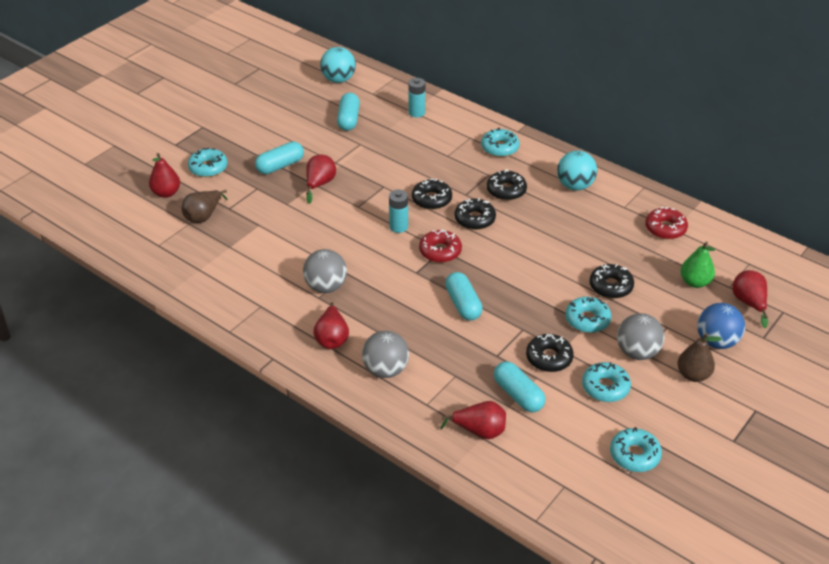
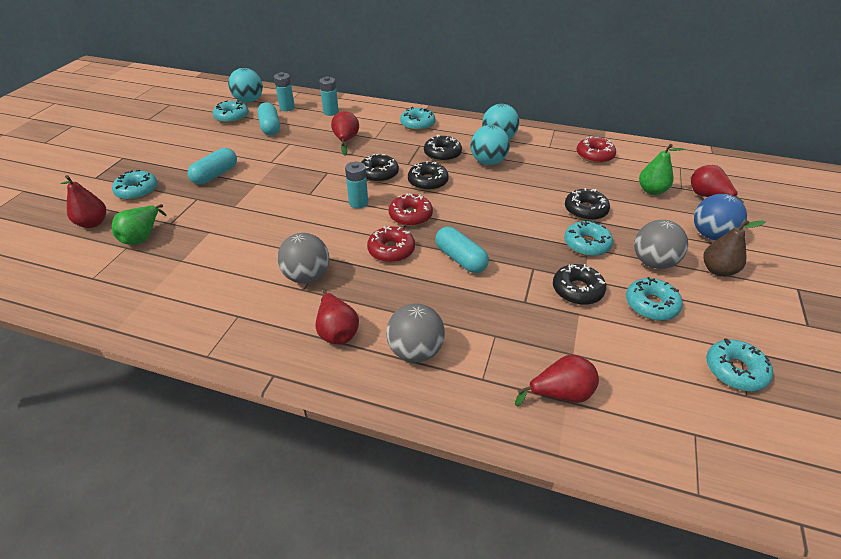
camera: 20 degrees left, 0 degrees up
brown pear [182,190,228,223] -> green pear [112,204,167,245]
red pear [306,155,336,204] -> red pear moved to [331,111,359,156]
turquoise capsule [494,361,546,412] -> none
none -> turquoise donut [213,100,249,123]
none -> turquoise battery [274,72,295,111]
none -> red donut [367,226,415,262]
none -> turquoise ball [471,125,510,165]

